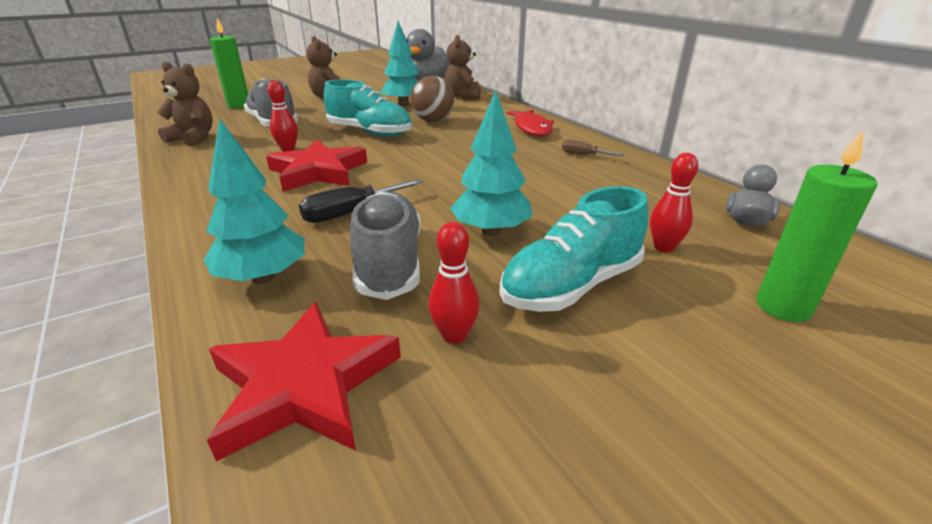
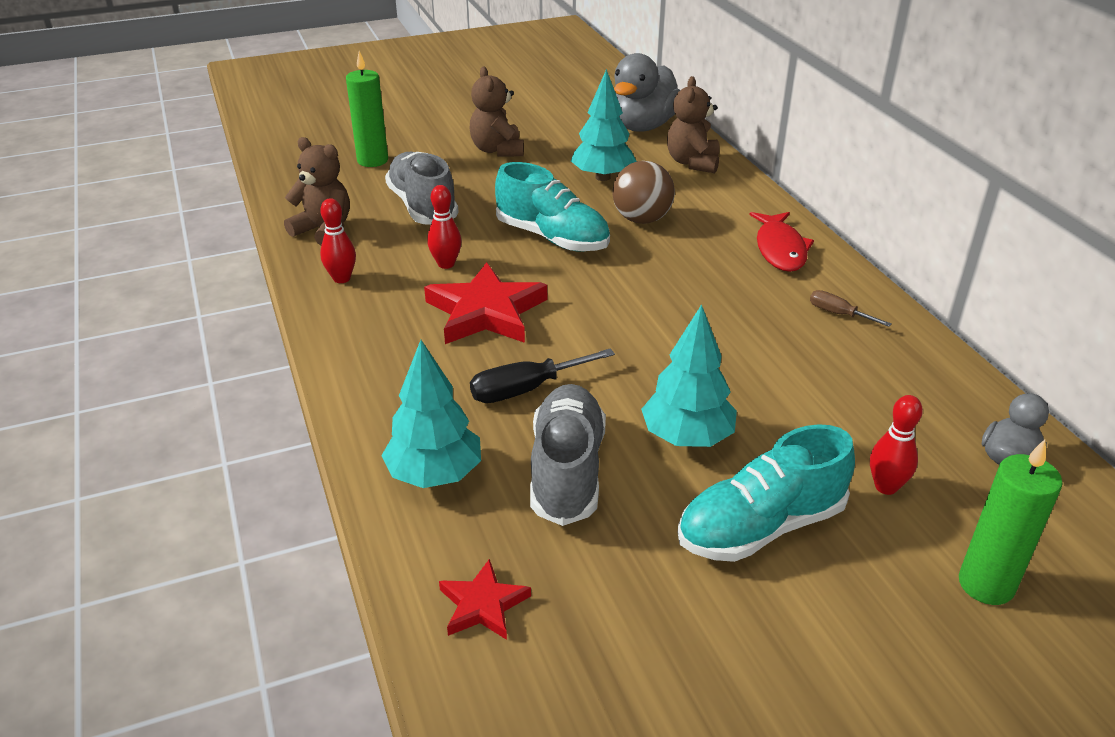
camera: 10 degrees right, 5 degrees up
red star [207,302,401,461] -> red star [439,559,531,640], size x0.54
red bowling pin [428,222,480,344] -> red bowling pin moved to [320,198,356,283]

